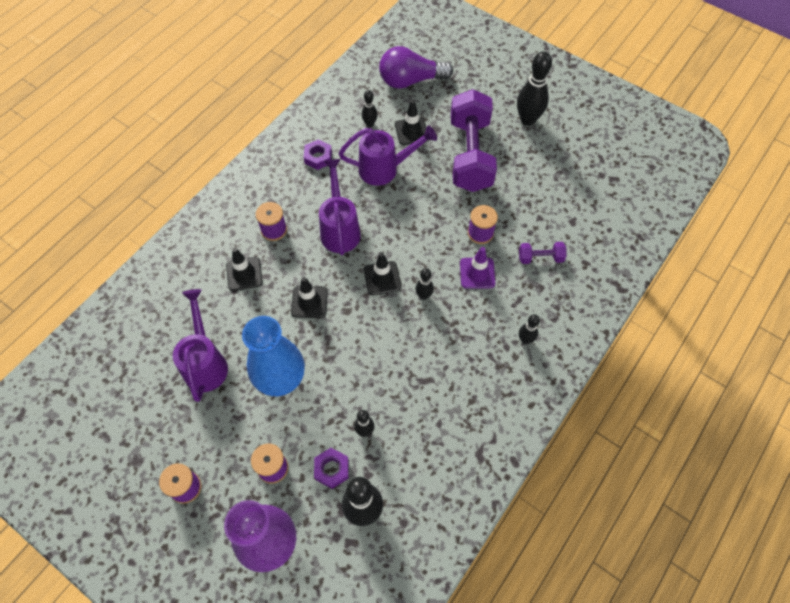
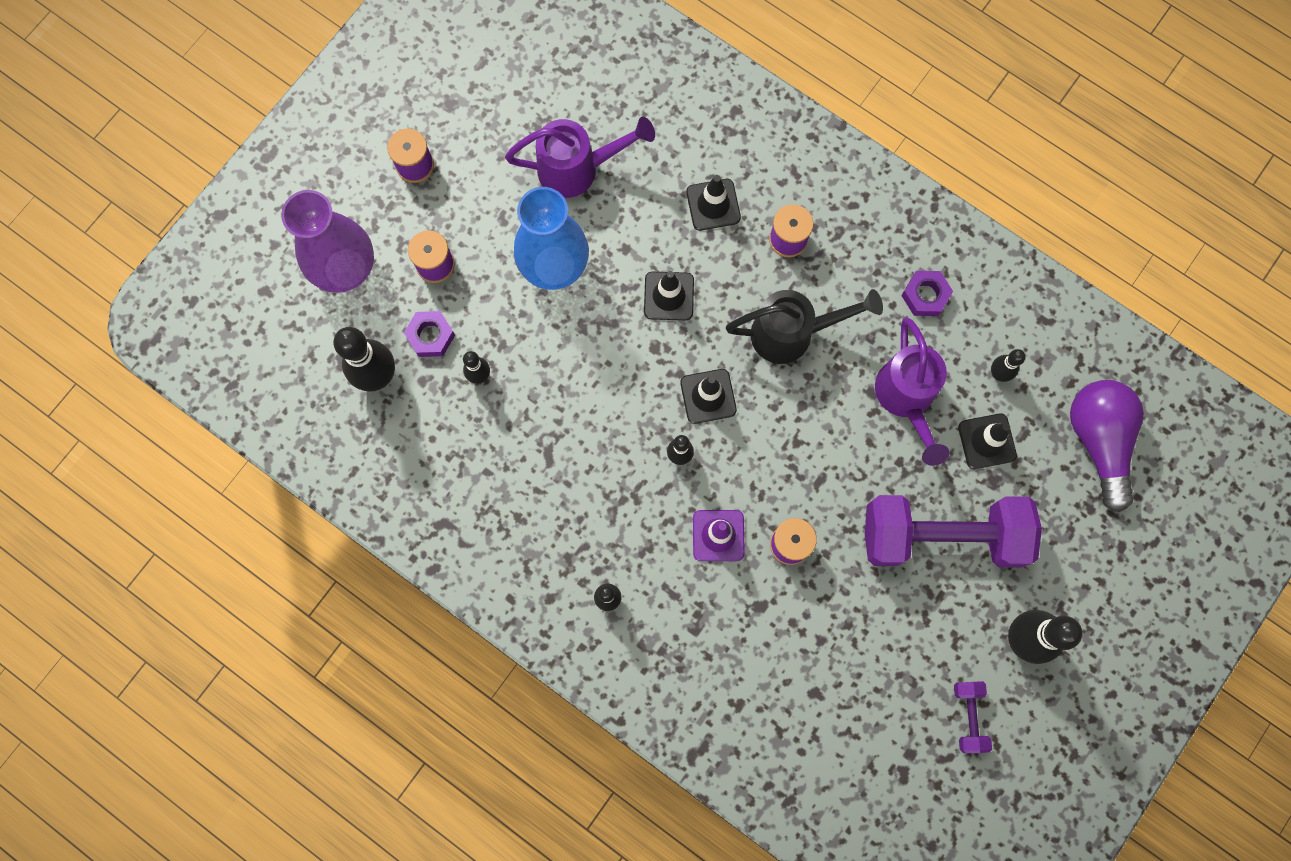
camera: 90 degrees right, 15 degrees up
purple watering can [319,159,361,255] -> black watering can [726,289,883,364]
purple dumbbell [519,242,567,264] -> purple dumbbell moved to [954,681,992,753]

